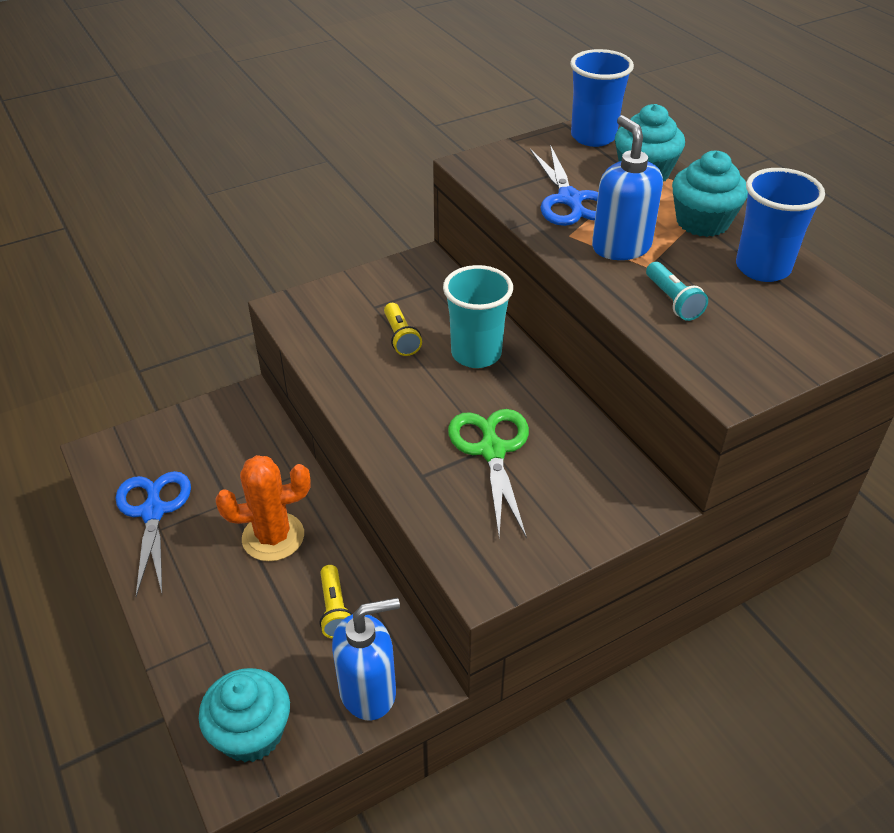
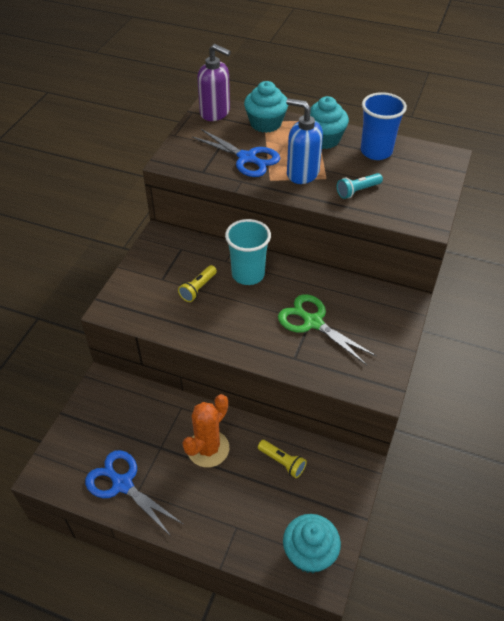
camera: 40 degrees left, 5 degrees up
blue soap dispenser [332,598,400,721] -> none
yellow flashlight [384,303,422,356] -> yellow flashlight turned 90 degrees clockwise [178,265,217,302]
blue cup [570,49,634,147] -> purple soap dispenser [197,44,231,121]
turquoise flashlight [646,262,708,321] -> turquoise flashlight turned 120 degrees clockwise [337,173,383,199]

